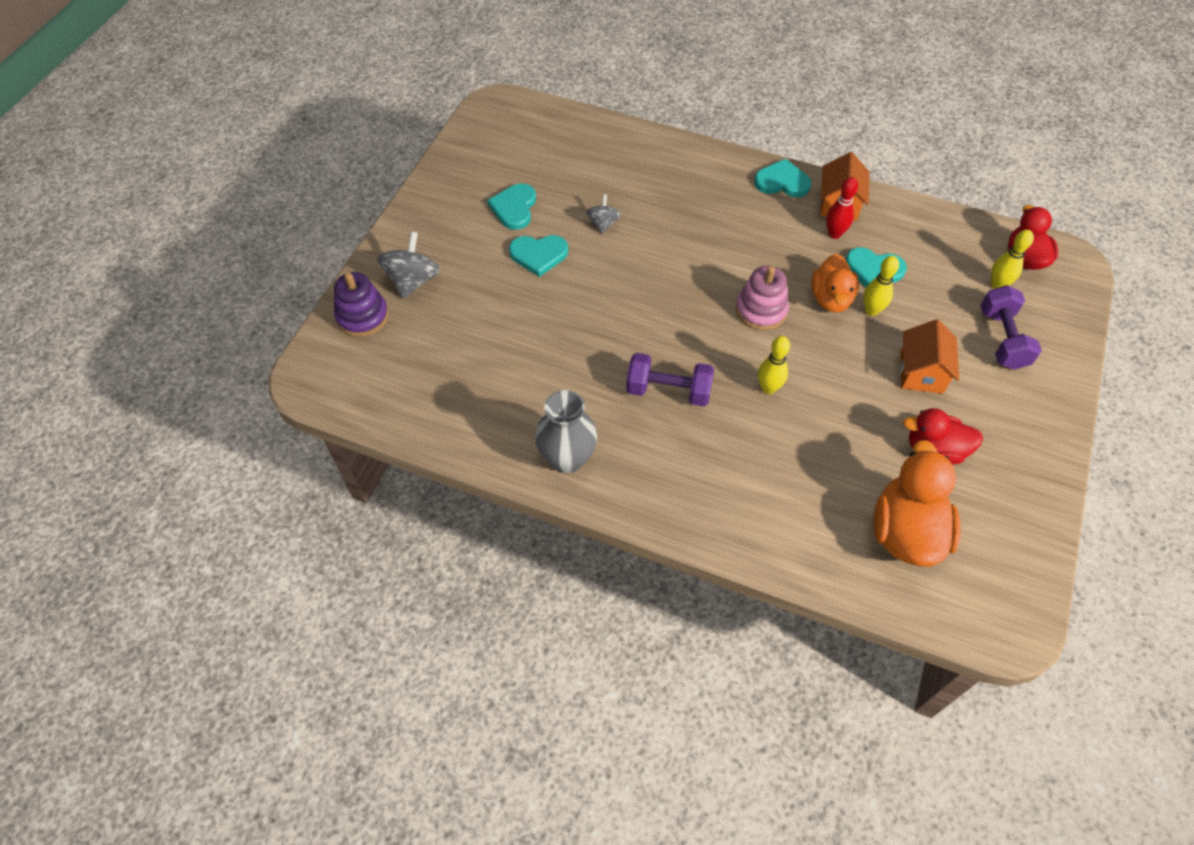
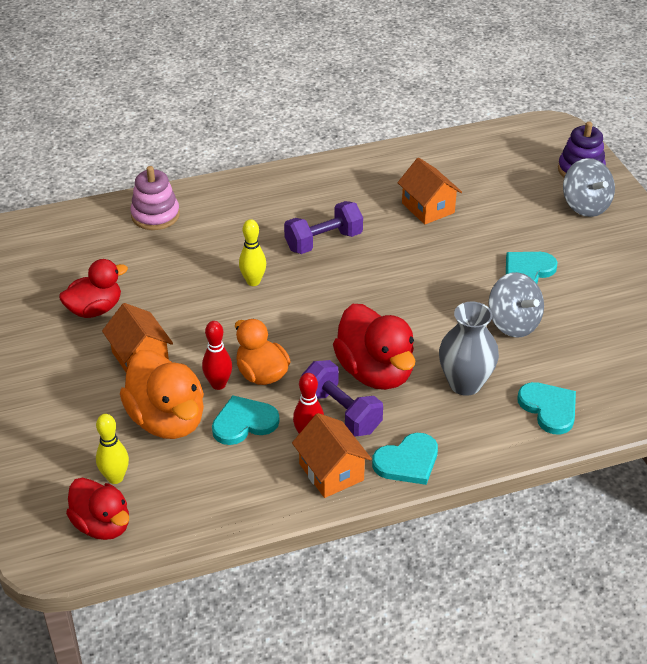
camera: 140 degrees right, 15 degrees down
turquoise heart [487,184,536,230] -> turquoise heart moved to [517,382,576,434]
grey vase [535,390,597,473] -> grey vase moved to [439,301,499,396]
grey spinning top [586,194,622,234] -> grey spinning top [488,272,544,338], size x1.65
pink stacking toy [736,266,789,330] -> pink stacking toy moved to [130,166,180,230]
yellow bowling pin [863,256,899,316] -> red bowling pin [202,321,232,390]
orange duck [874,440,961,567] -> orange duck moved to [120,350,204,439]
purple dumbbell [980,285,1042,370] -> purple dumbbell moved to [301,360,383,437]
none -> red duck [333,304,416,390]
none -> orange house [398,157,462,224]

